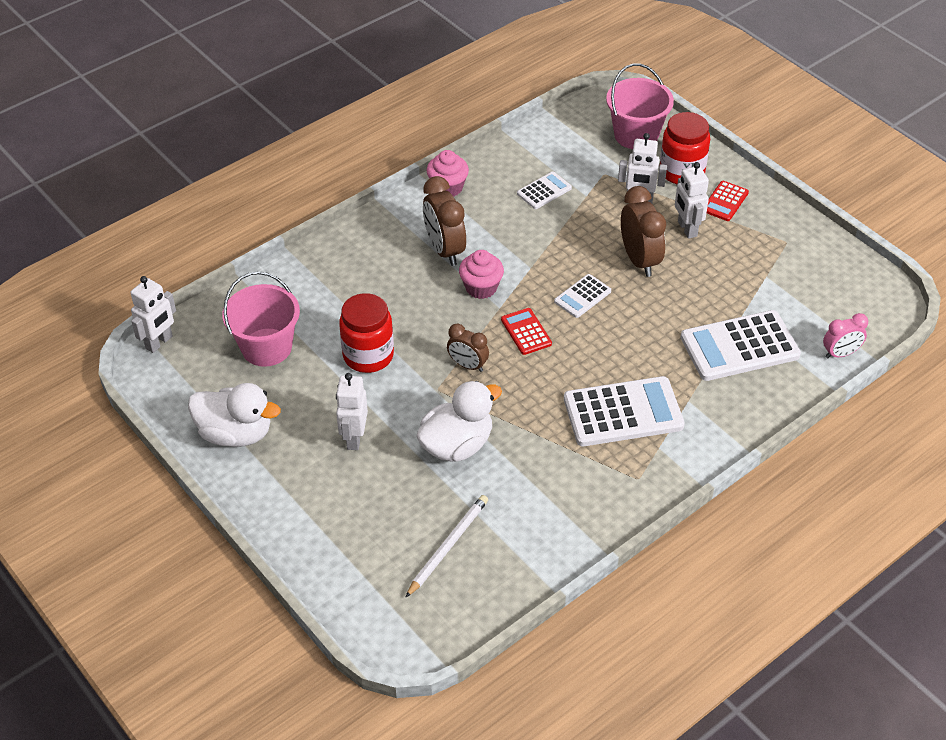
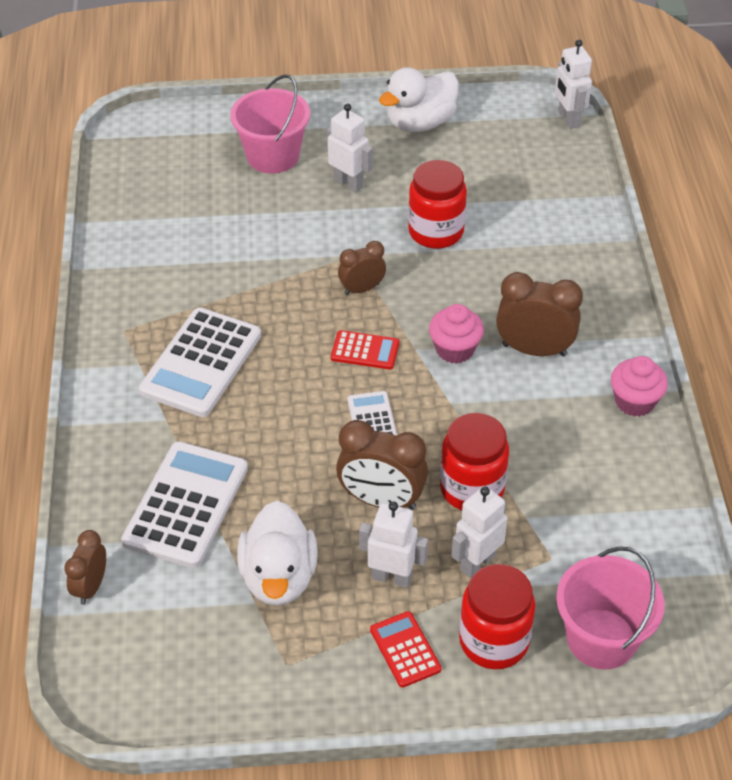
camera: 125 degrees right, 0 degrees up
pink bucket [222,271,300,367] -> pink bucket moved to [230,75,310,174]
white pencil [405,495,488,598] -> none
white duck [416,381,502,462] -> white duck moved to [237,501,318,606]
white calculator [517,171,572,209] -> none
pink clock [823,313,868,358] -> brown clock [64,530,106,605]
none -> red jar [440,413,509,510]

